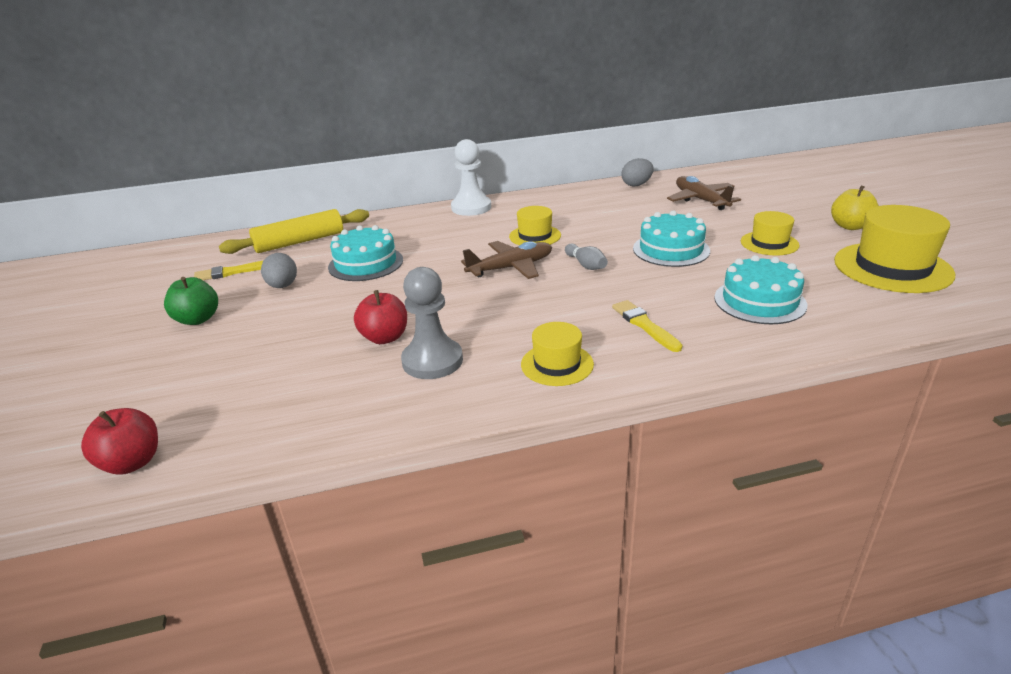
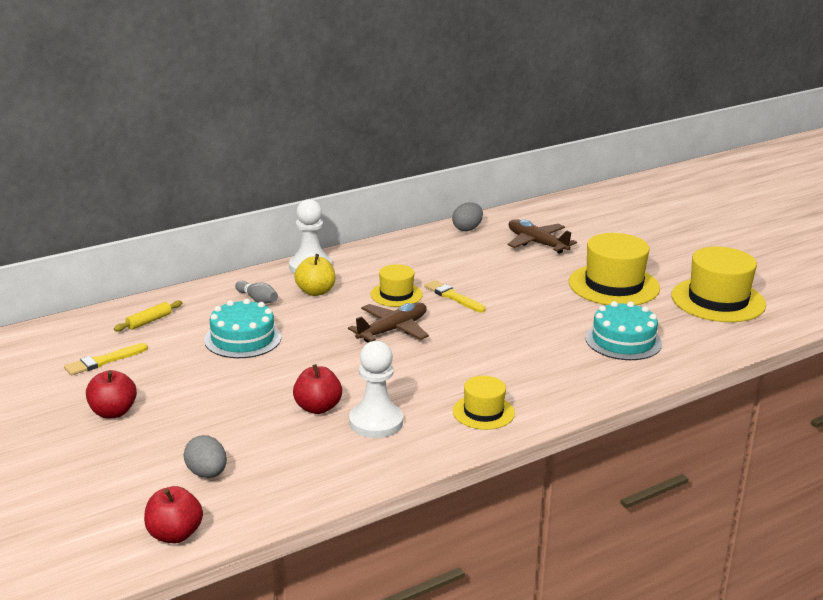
camera: 20 degrees left, 5 degrees down
green apple [164,277,218,325] -> red apple [86,370,137,418]
yellow rolling pin [219,209,369,254] -> yellow rolling pin [114,300,182,332], size x0.50
grey egg [261,253,297,288] -> grey egg moved to [184,435,227,478]
grey pawn [401,267,463,379] -> white pawn [349,341,403,438]
grey bowling pin [565,243,608,270] -> grey bowling pin moved to [235,281,278,304]
yellow brush [612,300,682,352] -> yellow brush moved to [424,280,486,312]
turquoise cake [633,210,710,267] -> none
yellow hat [741,211,800,256] -> yellow hat [569,233,660,305], size x1.77
yellow apple [831,185,879,230] -> yellow apple moved to [294,254,335,296]

